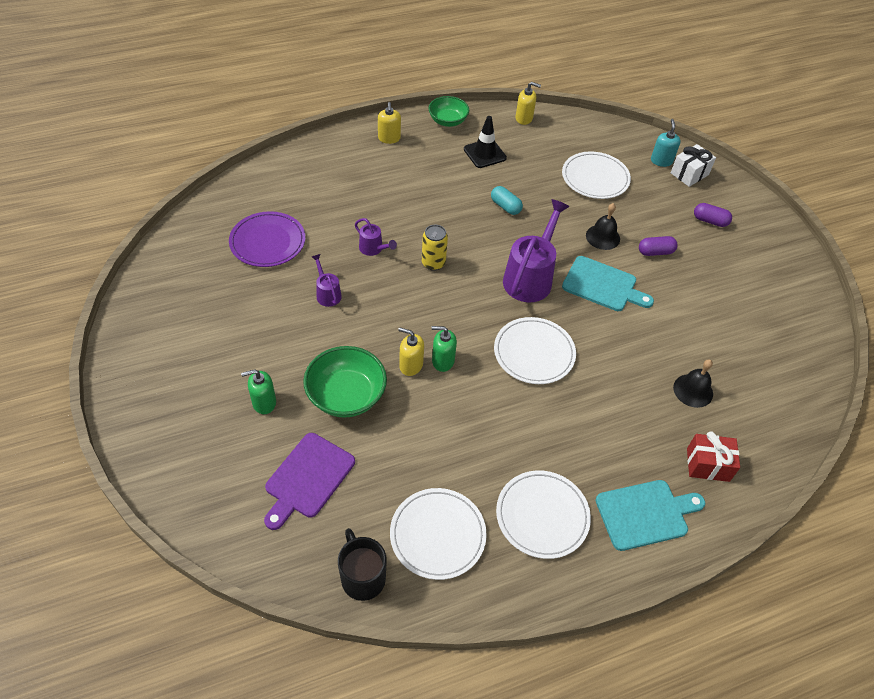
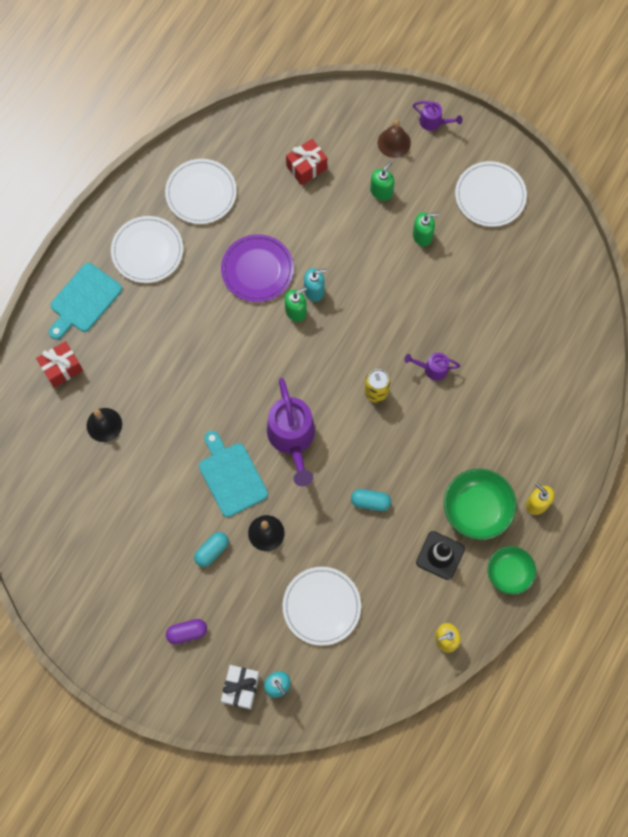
camera: 145 degrees right, 20 degrees up
purple plate [229,211,305,267] -> purple plate moved to [221,234,294,302]
purple cutting board [264,433,355,530] -> red gift [286,139,327,185]
green bowl [303,346,387,418] -> green bowl moved to [444,469,517,540]
purple watering can [312,254,342,307] -> purple watering can moved to [413,101,462,131]
black mug [338,528,387,601] -> none
yellow soap dispenser [398,327,424,376] -> turquoise soap dispenser [304,268,327,302]
white plate [494,317,576,384] -> white plate moved to [455,161,527,227]
turquoise cutting board [562,256,654,311] -> turquoise cutting board turned 75 degrees clockwise [199,431,268,517]
purple capsule [639,236,678,256] -> turquoise capsule [194,532,229,567]
none -> brown bell [378,119,411,158]
none -> green soap dispenser [413,212,439,246]

